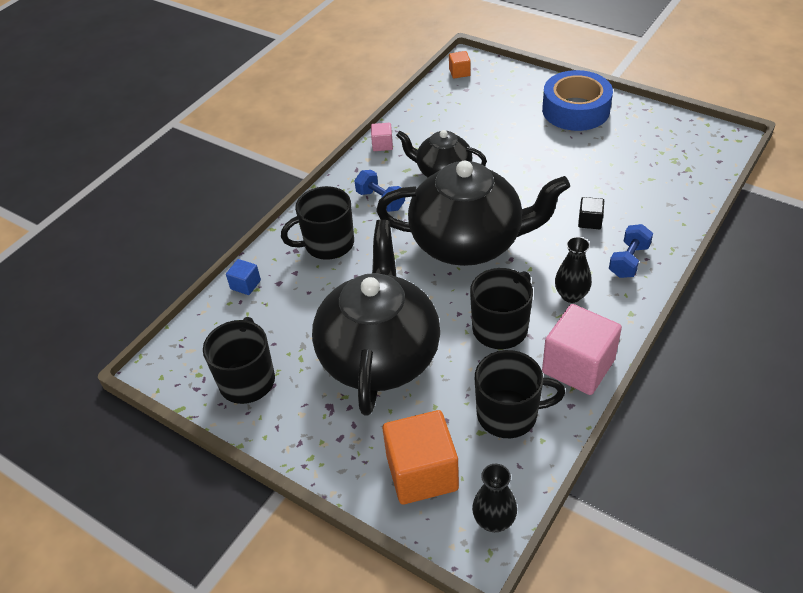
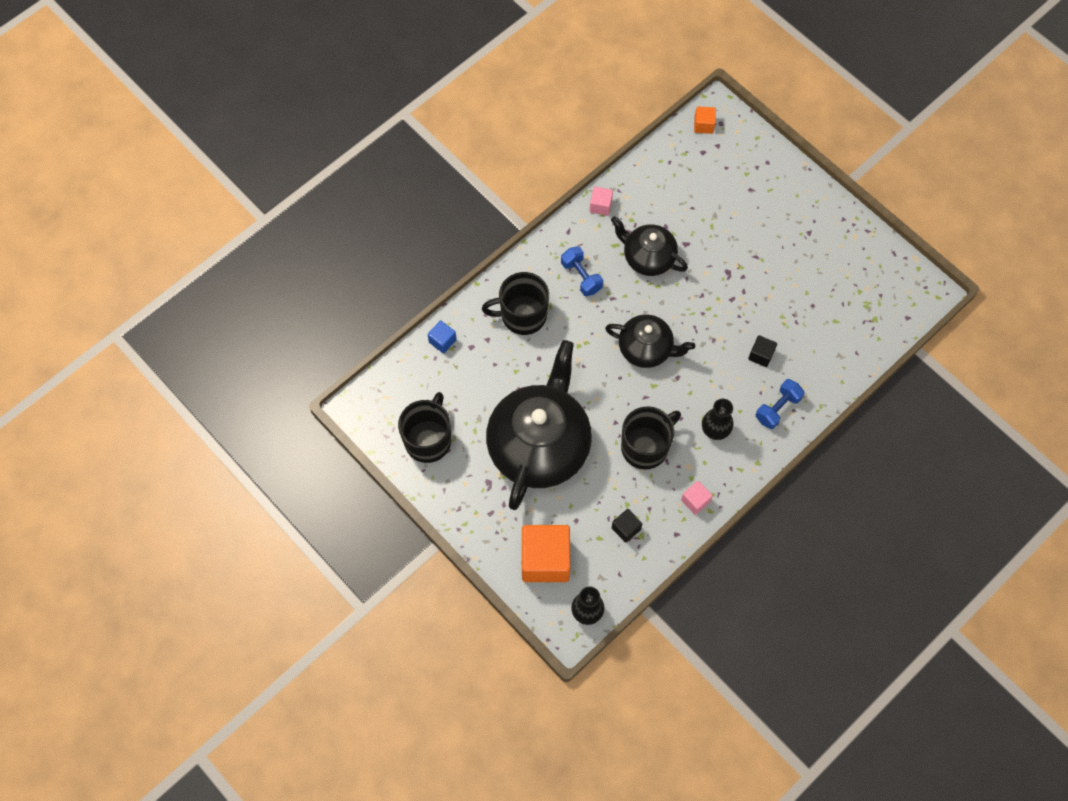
camera: 10 degrees right, 20 degrees up
black teapot [376,161,570,266] -> black teapot [605,315,695,368], size x0.54
black mug [475,350,566,438] -> black cube [612,509,642,543]
blue tape [542,70,613,131] -> none
pink cube [542,304,622,395] -> pink cube [681,481,713,515], size x0.47

